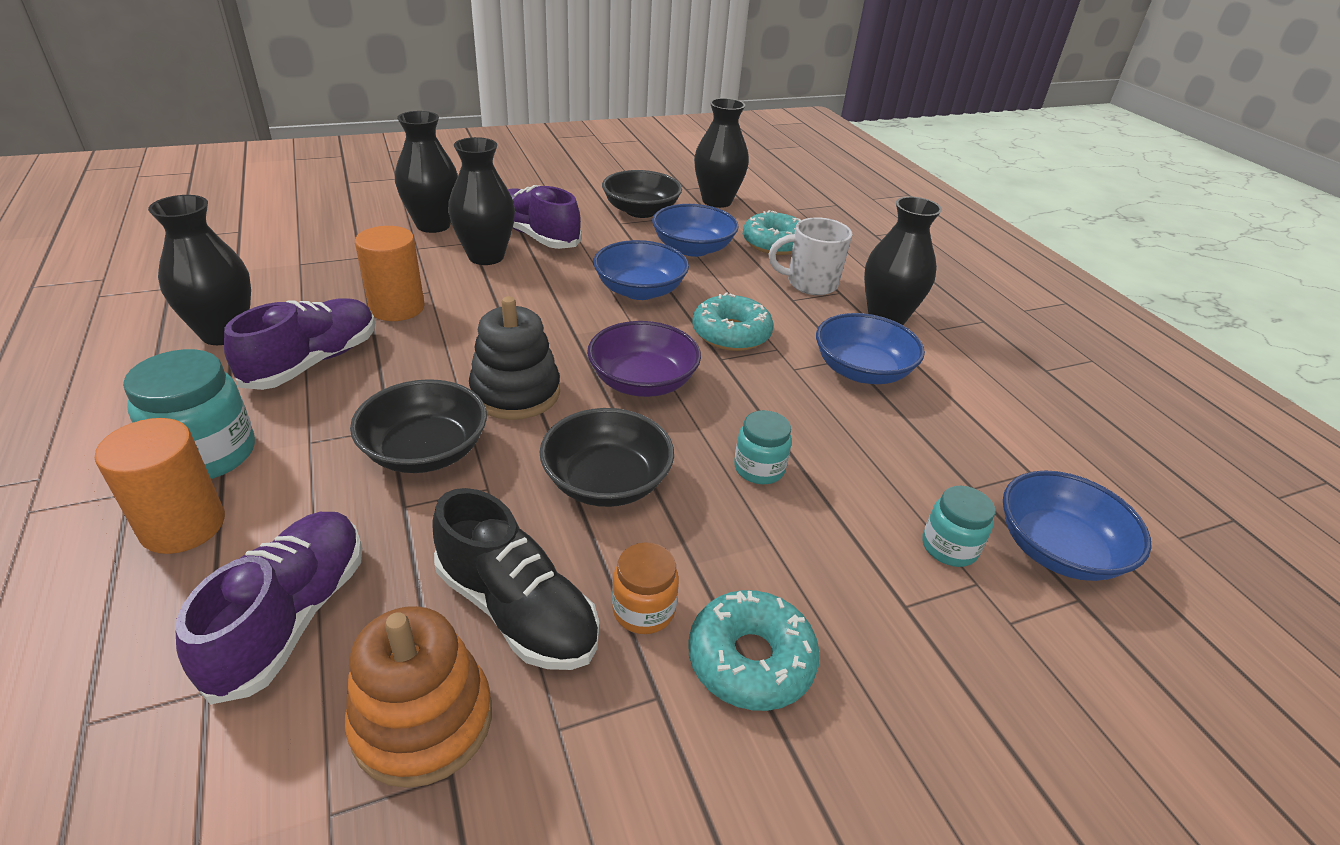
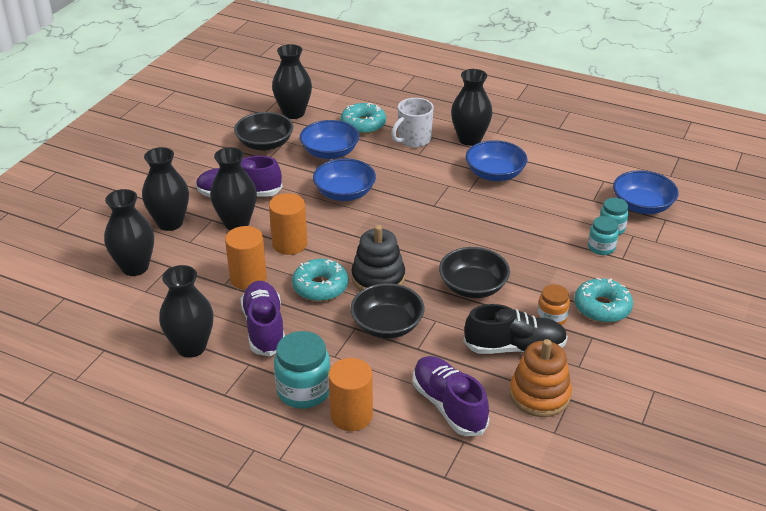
camera: 40 degrees left, 0 degrees up
purple bowl [587,321,701,397] -> none
turquoise donut [692,292,774,351] -> turquoise donut moved to [292,259,348,301]
turquoise jar [734,410,792,484] -> turquoise jar moved to [588,216,619,255]
none -> black vase [104,189,154,276]
none -> orange cylinder [269,193,307,255]

